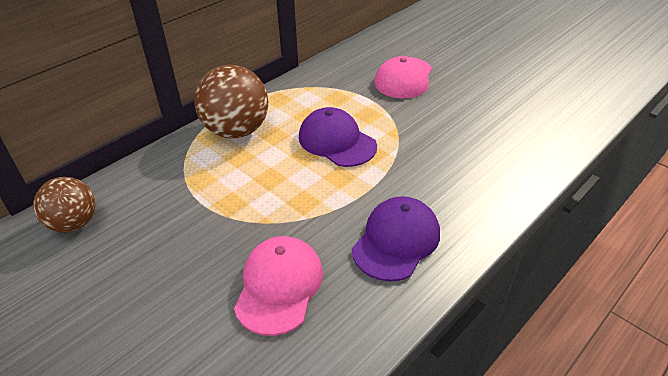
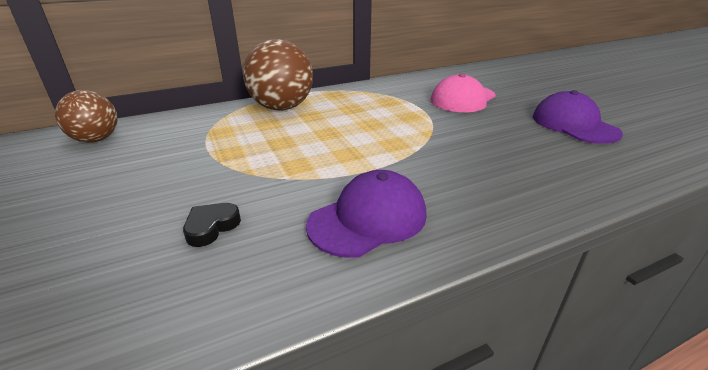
camera: 20 degrees right, 10 degrees down
pink cap [234,236,323,336] -> black heart [183,203,241,247]
purple cap [299,107,377,167] -> purple cap moved to [532,90,623,144]

